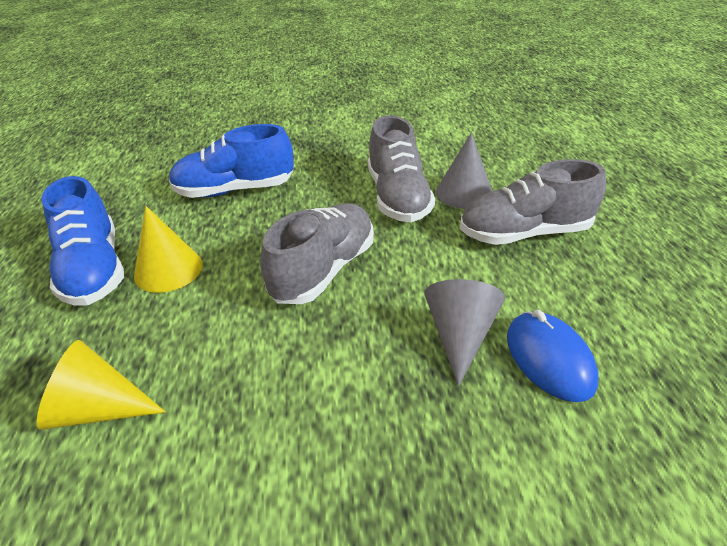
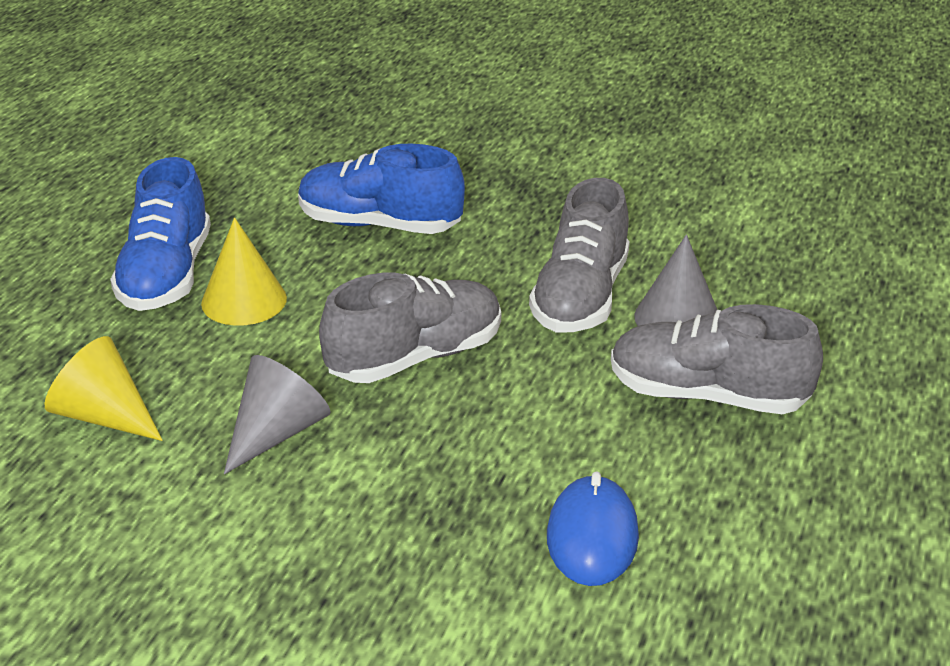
camera: 25 degrees right, 5 degrees down
grey cone [424,279,505,386] -> grey cone moved to [224,355,330,474]

